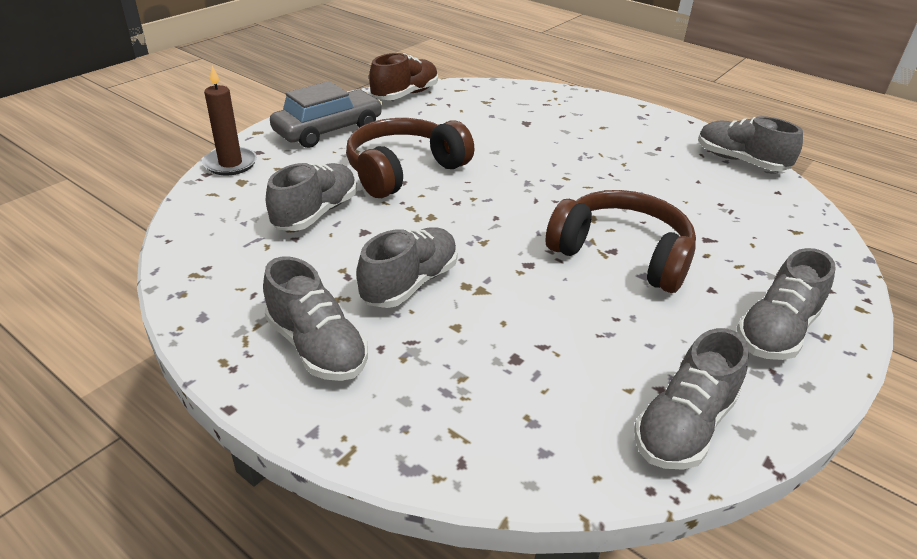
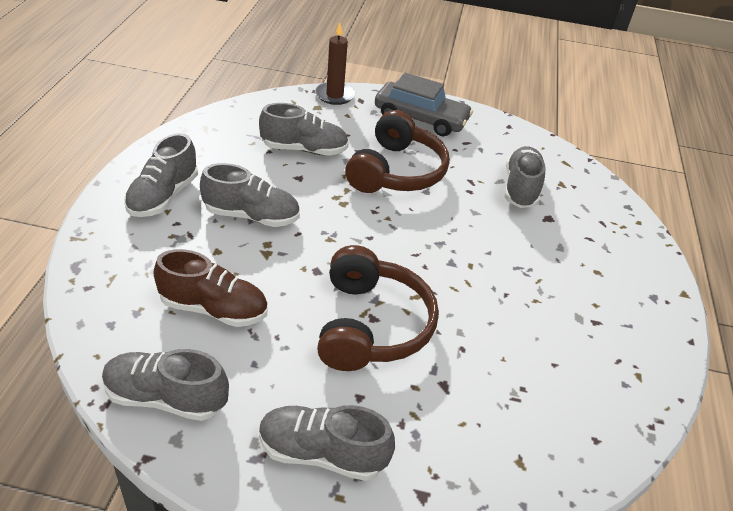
camera: 60 degrees right, 5 degrees up
brown headphones [346,118,474,198] -> brown headphones turned 90 degrees clockwise [345,110,450,193]
brown shoe [369,53,438,100] -> brown shoe moved to [154,249,268,327]
grey shoe [698,116,803,171] -> grey shoe moved to [504,146,545,208]

